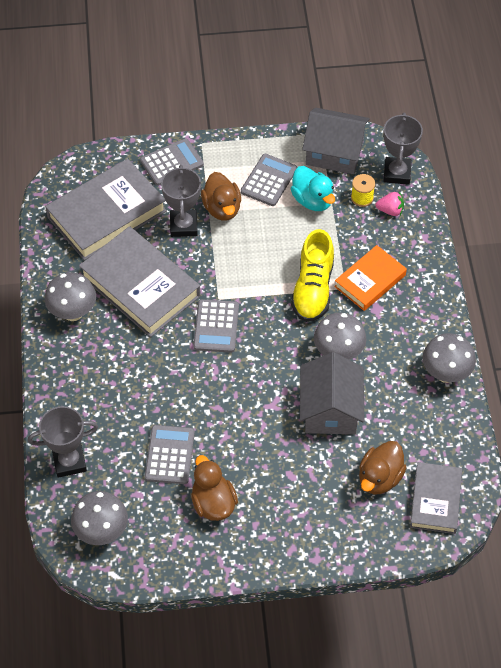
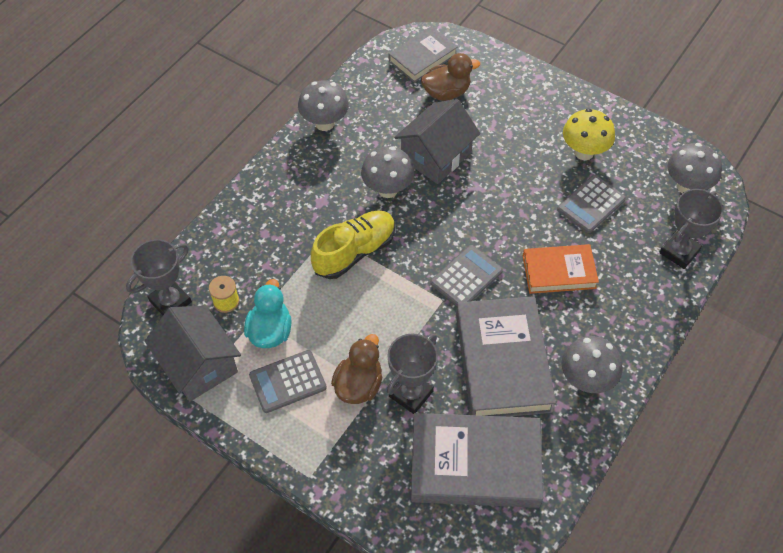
camera: 140 degrees left, 0 degrees up
grey trophy [28,406,98,478] -> grey trophy turned 75 degrees counterclockwise [659,189,723,269]
grey calculator [140,138,204,186] -> none
brown duck [191,455,238,521] -> yellow mushroom [563,109,615,160]
orange book [334,245,407,311] -> orange book moved to [523,244,599,294]
pink strawberry [376,192,404,216] -> none

